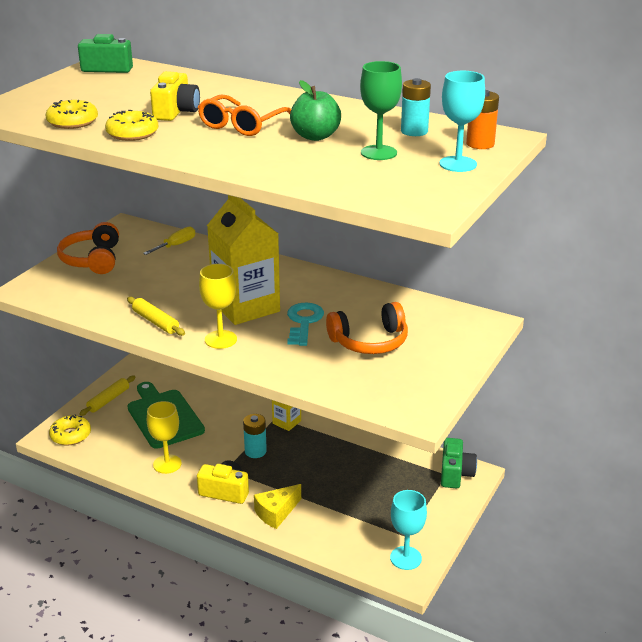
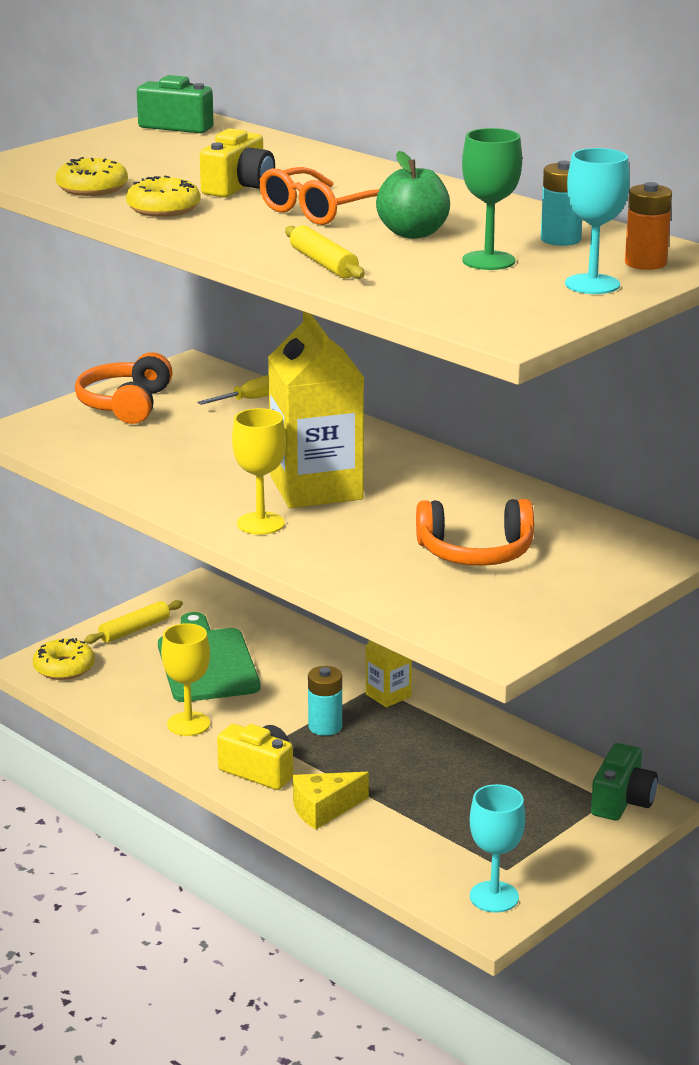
camera: 15 degrees right, 5 degrees down
yellow rolling pin [127,297,185,336] -> yellow rolling pin moved to [285,225,365,279]
turquoise key [287,303,324,346] -> none

